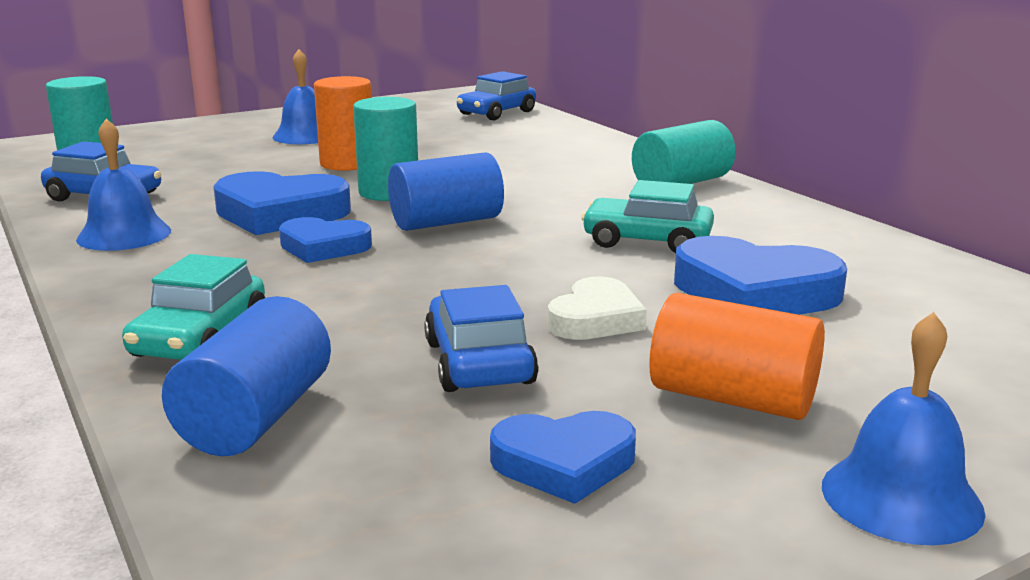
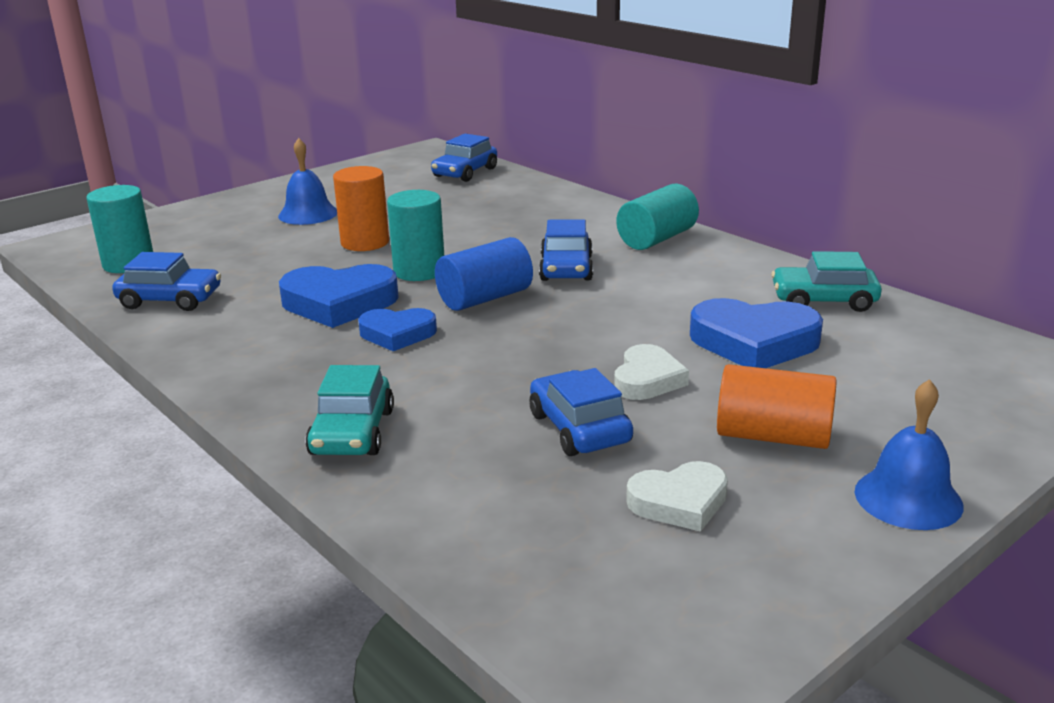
camera: 10 degrees left, 5 degrees up
blue bell [76,118,171,251] -> none
blue cylinder [162,296,331,456] -> none
blue heart [490,411,636,504] -> white heart [626,461,728,532]
turquoise car [581,180,714,253] -> turquoise car moved to [771,251,882,312]
none -> blue car [539,219,593,281]

